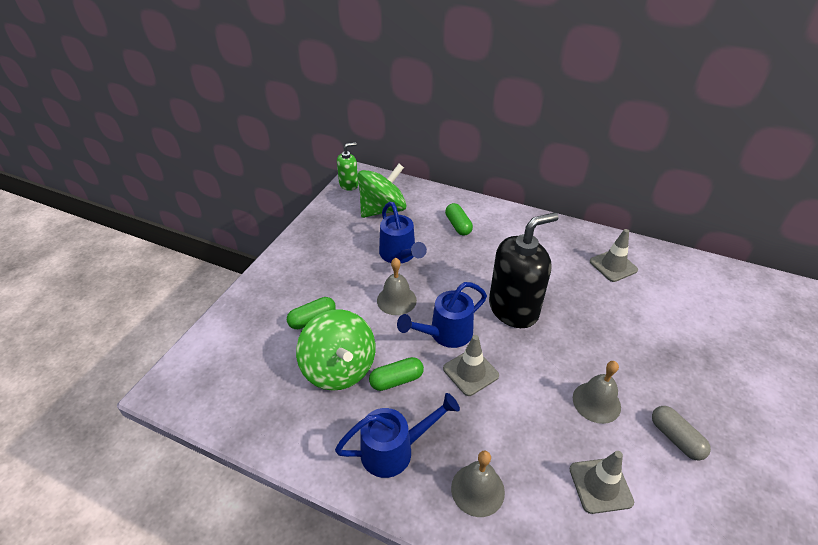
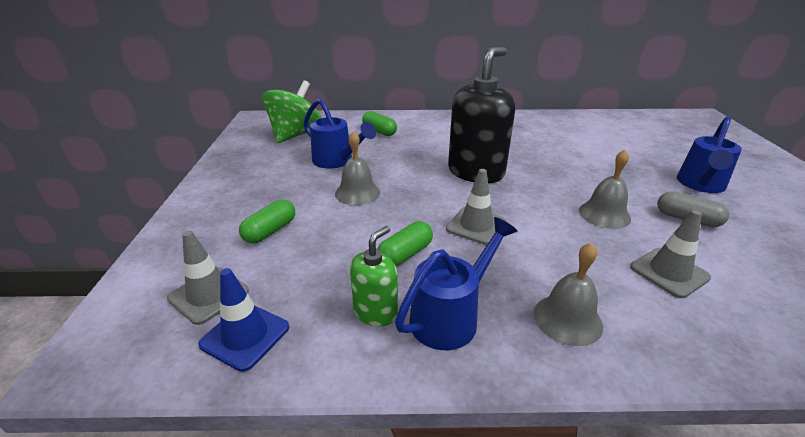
camera: 25 degrees left, 10 degrees down
green spinning top [296,309,375,391] -> none
green soap dispenser [337,142,358,191] -> green soap dispenser moved to [350,226,398,327]
blue watering can [397,282,487,348] -> blue watering can moved to [677,116,742,193]
grey traffic cone [590,229,638,282] -> grey traffic cone moved to [167,231,249,325]
none -> blue traffic cone [198,268,289,372]

